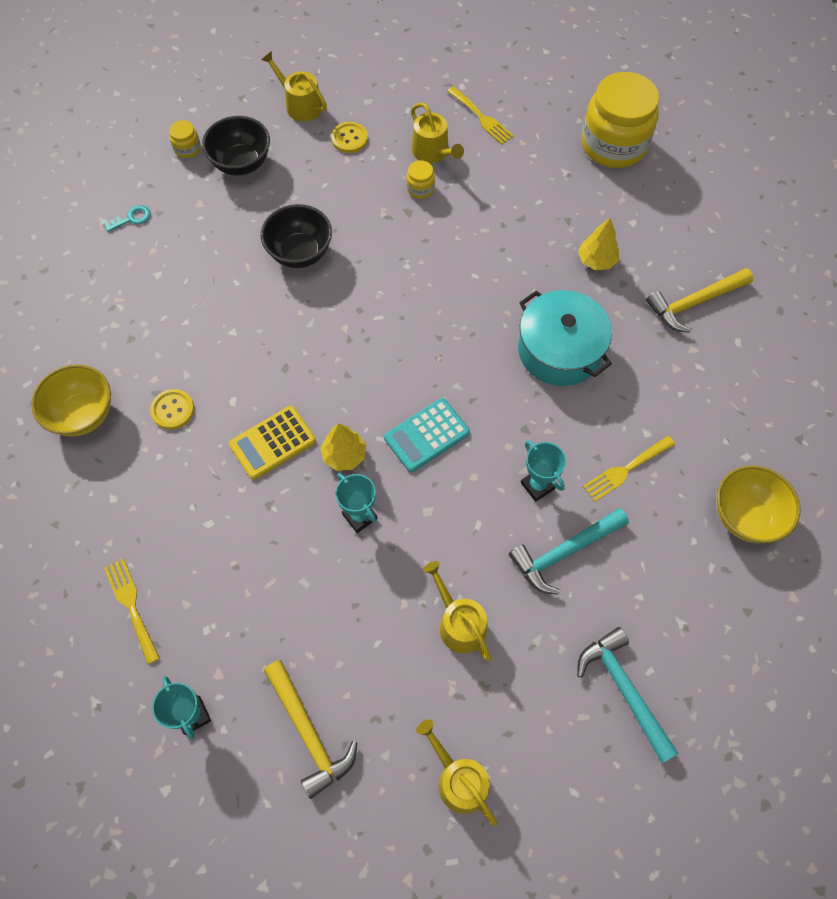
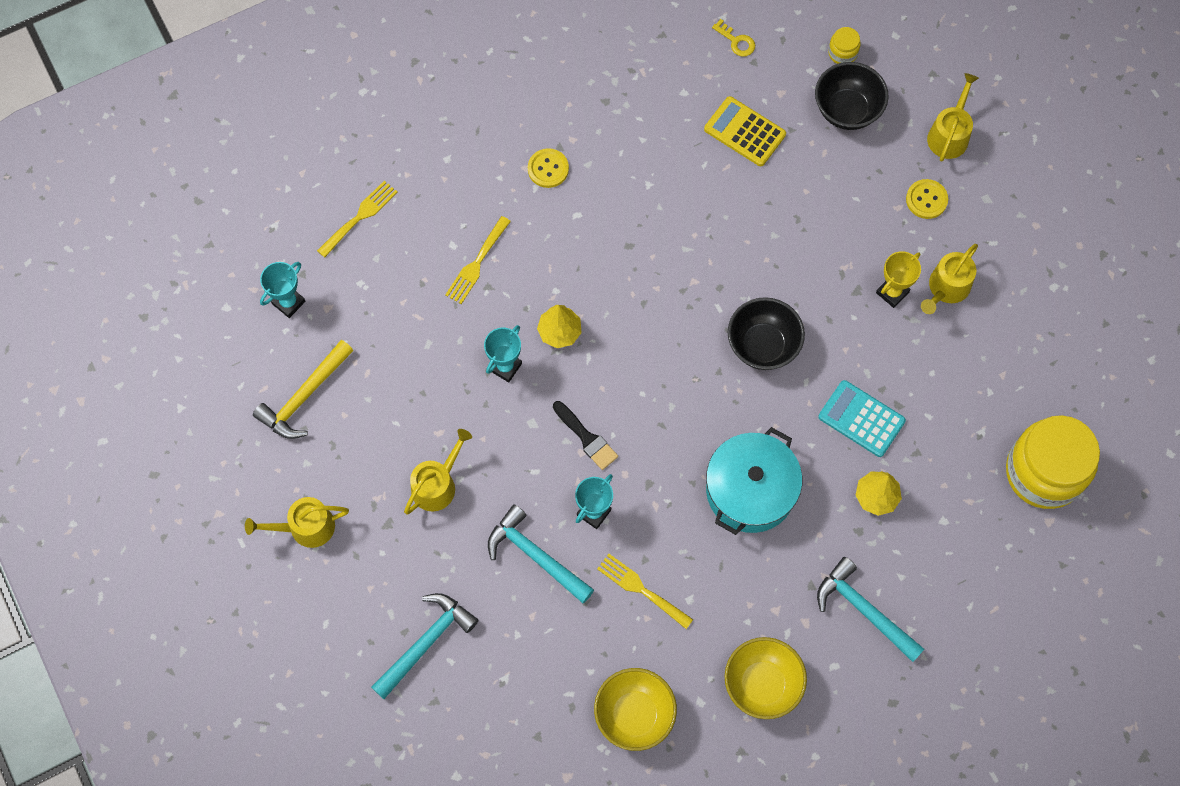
camera: 70 degrees right, 5 degrees up
yellow bowl [31,364,111,437] -> yellow bowl moved to [725,637,807,719]
turquoise key [103,205,151,232] -> yellow key [712,19,755,57]
yellow calculator [229,406,316,480] -> yellow calculator moved to [704,96,786,166]
black bowl [260,204,332,268] -> black bowl moved to [728,297,805,370]
turquoise calculator [384,398,470,472] -> turquoise calculator moved to [818,380,906,457]
yellow jar [406,160,435,199] -> yellow trophy [876,251,921,308]
yellow watering can [416,719,497,826] -> yellow watering can turned 135 degrees counterclockwise [245,497,349,548]
yellow fork [447,86,514,145] -> yellow fork moved to [445,216,511,304]
yellow hammer [646,268,753,333] -> turquoise hammer [817,557,924,662]
none -> black brush [553,401,618,470]

